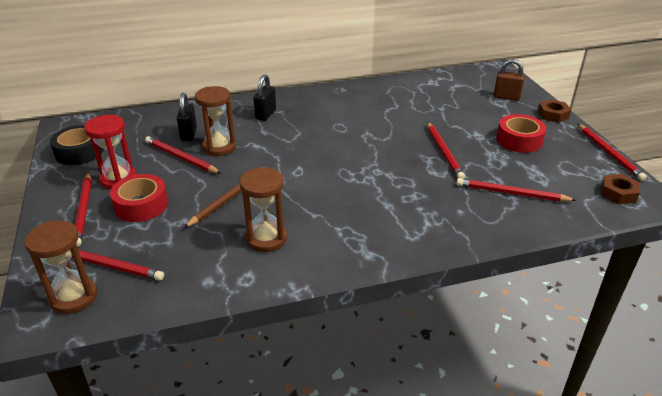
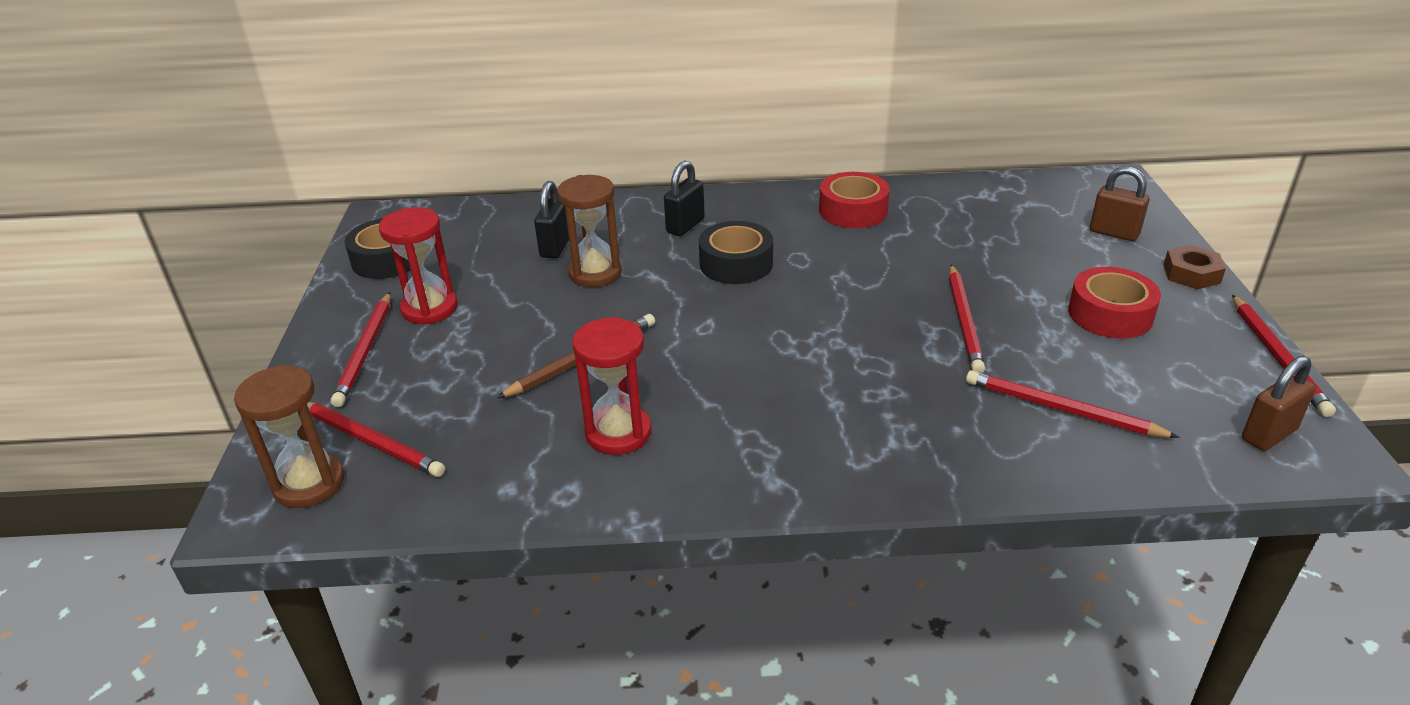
camera: 15 degrees right, 0 degrees up
red tape [110,174,168,222] -> red tape moved to [819,172,890,228]
red pencil [145,136,222,174] -> none
brown hourglass [239,167,287,252] -> red hourglass [572,317,652,455]
brown nut [601,174,640,204] -> brown padlock [1242,356,1316,451]
none -> black tape [699,221,773,284]

